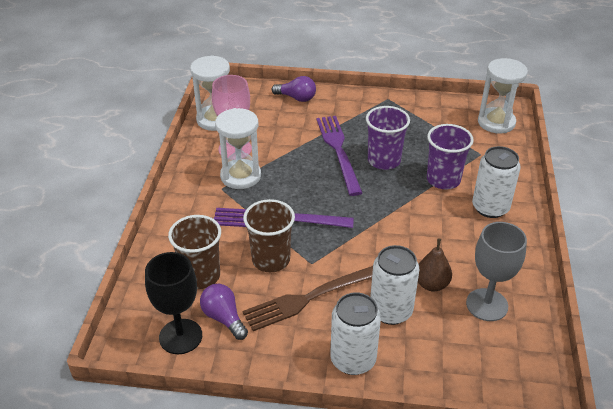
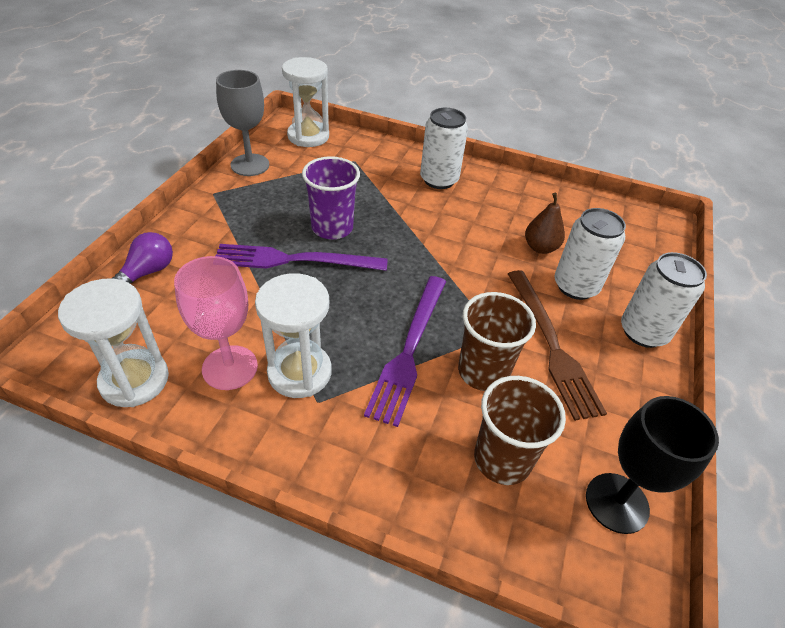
camera: 80 degrees left, 5 degrees up
purple light bulb [200,284,248,340] -> none
purple cup [427,124,474,189] -> none
grey goblet [466,222,527,321] -> grey goblet moved to [216,70,269,176]

